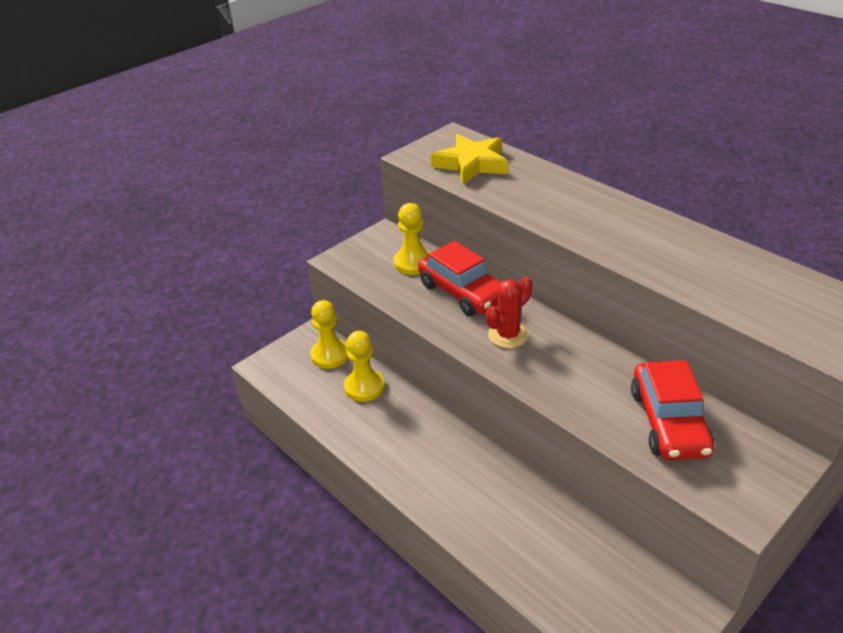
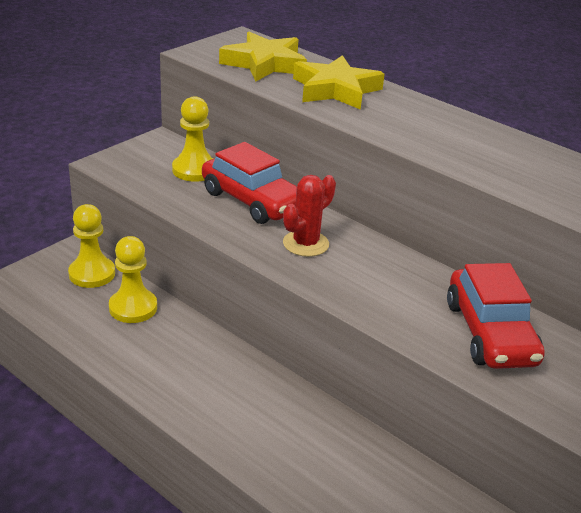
camera: 10 degrees left, 5 degrees down
none -> yellow star [293,55,385,110]

